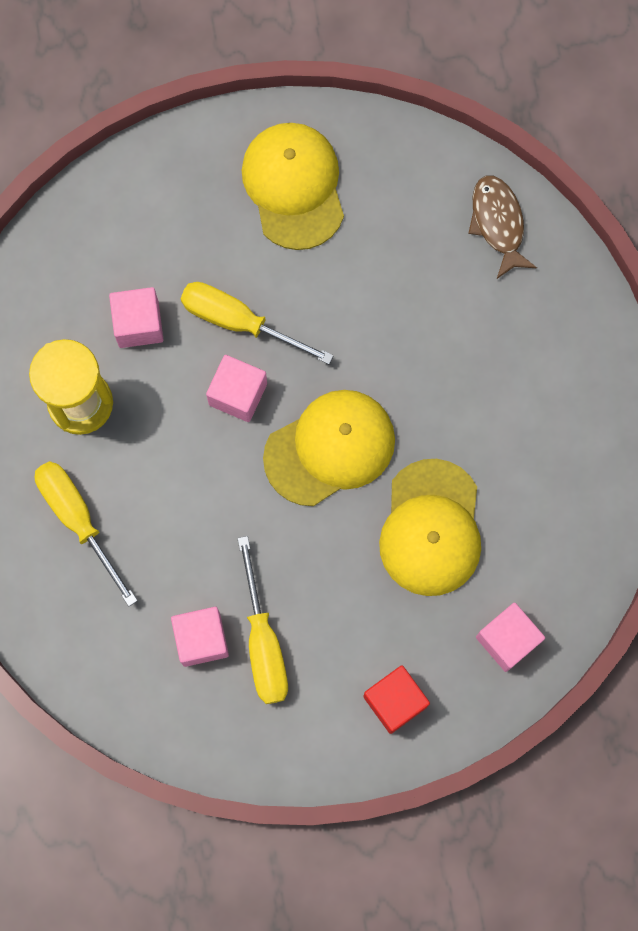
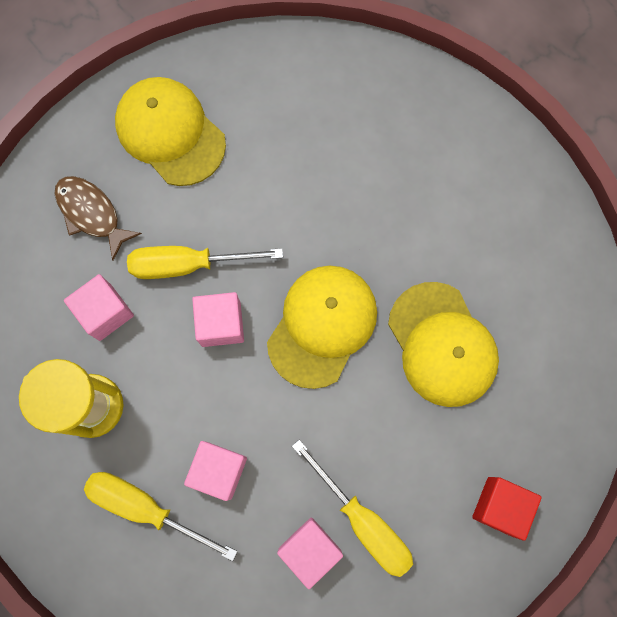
camera: 30 degrees left, 0 degrees up
brown fish [468,175,537,279] -> brown fish moved to [55,176,142,261]
pink cube [476,603,545,672] -> pink cube moved to [184,441,247,501]

